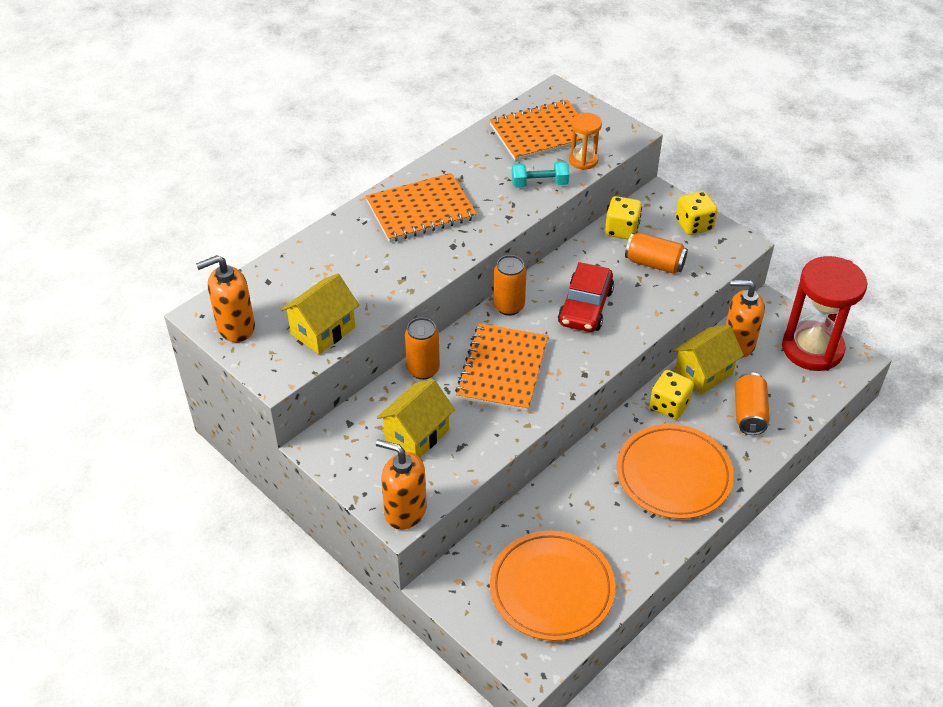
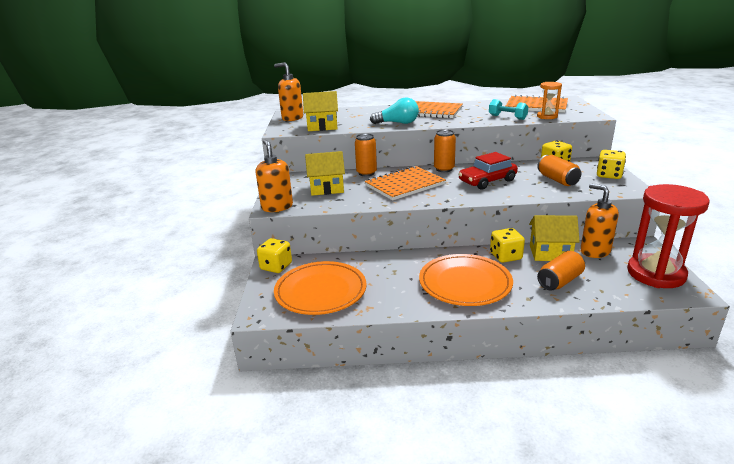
camera: 45 degrees right, 20 degrees down
none -> yellow dice [257,238,292,273]
none -> turquoise light bulb [370,97,419,124]

